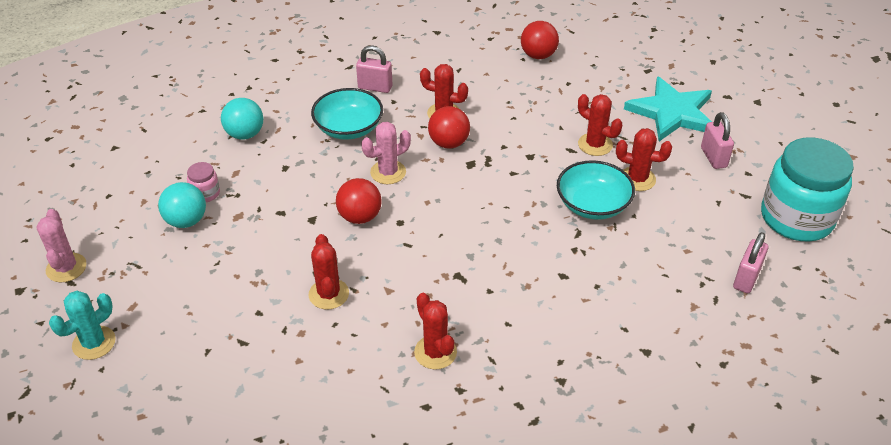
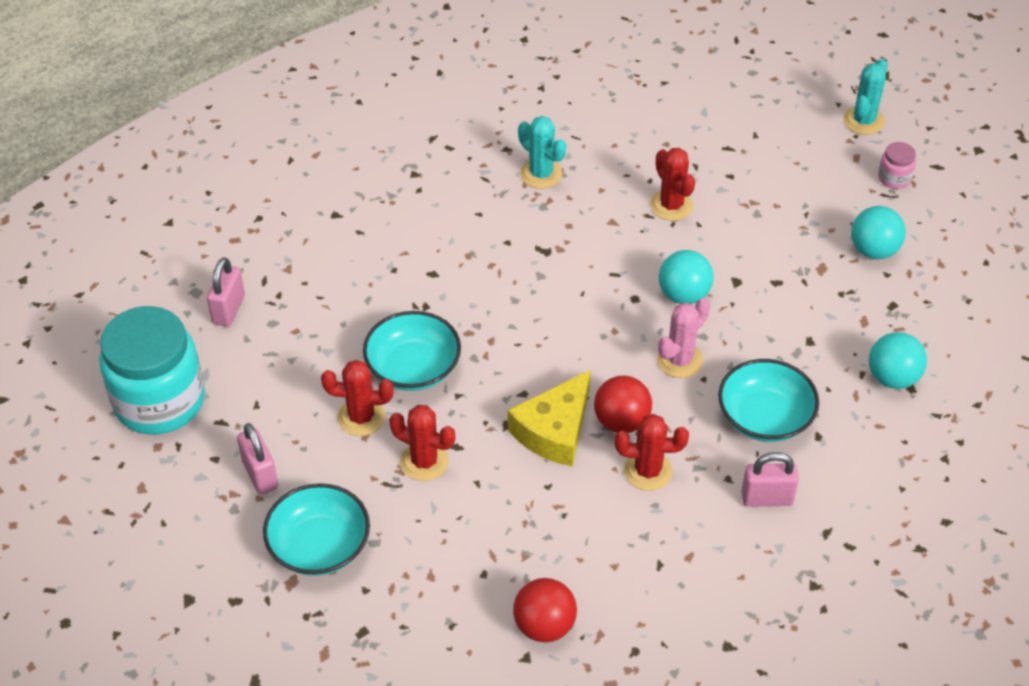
camera: 165 degrees right, 5 degrees up
pink cactus [36,209,87,282] -> none
pink jar [187,162,220,202] -> pink jar moved to [878,142,916,189]
red ball [336,178,382,224] -> turquoise ball [659,250,714,304]
red cactus [414,293,457,370] -> turquoise cactus [518,116,566,189]
turquoise star [624,76,712,141] -> turquoise bowl [263,483,370,576]
none -> yellow cheese [508,370,591,467]

